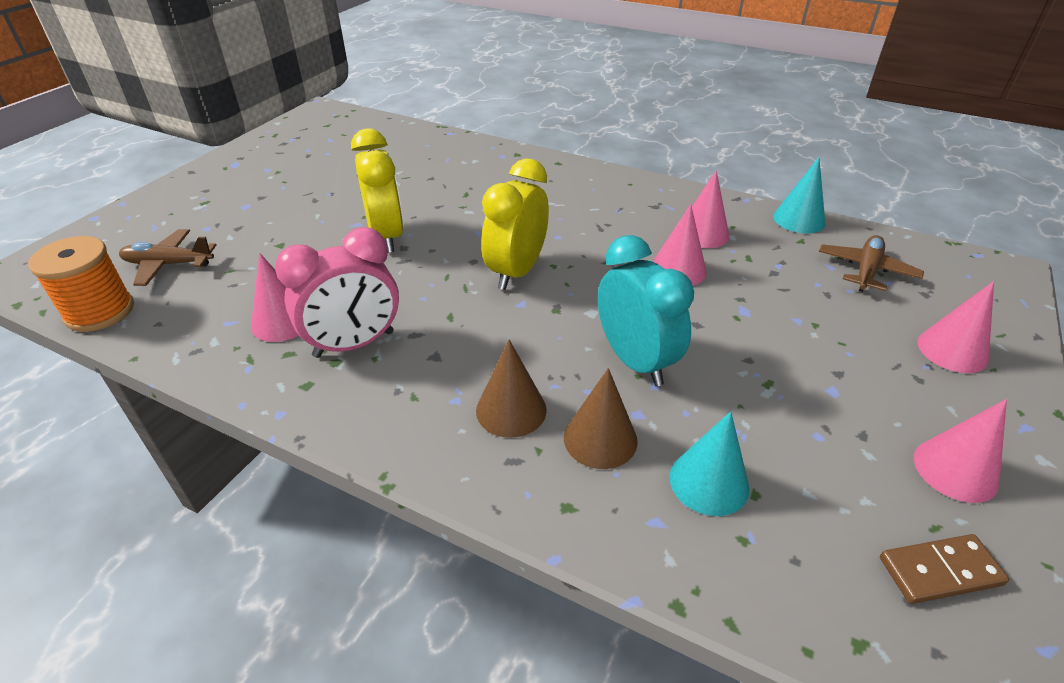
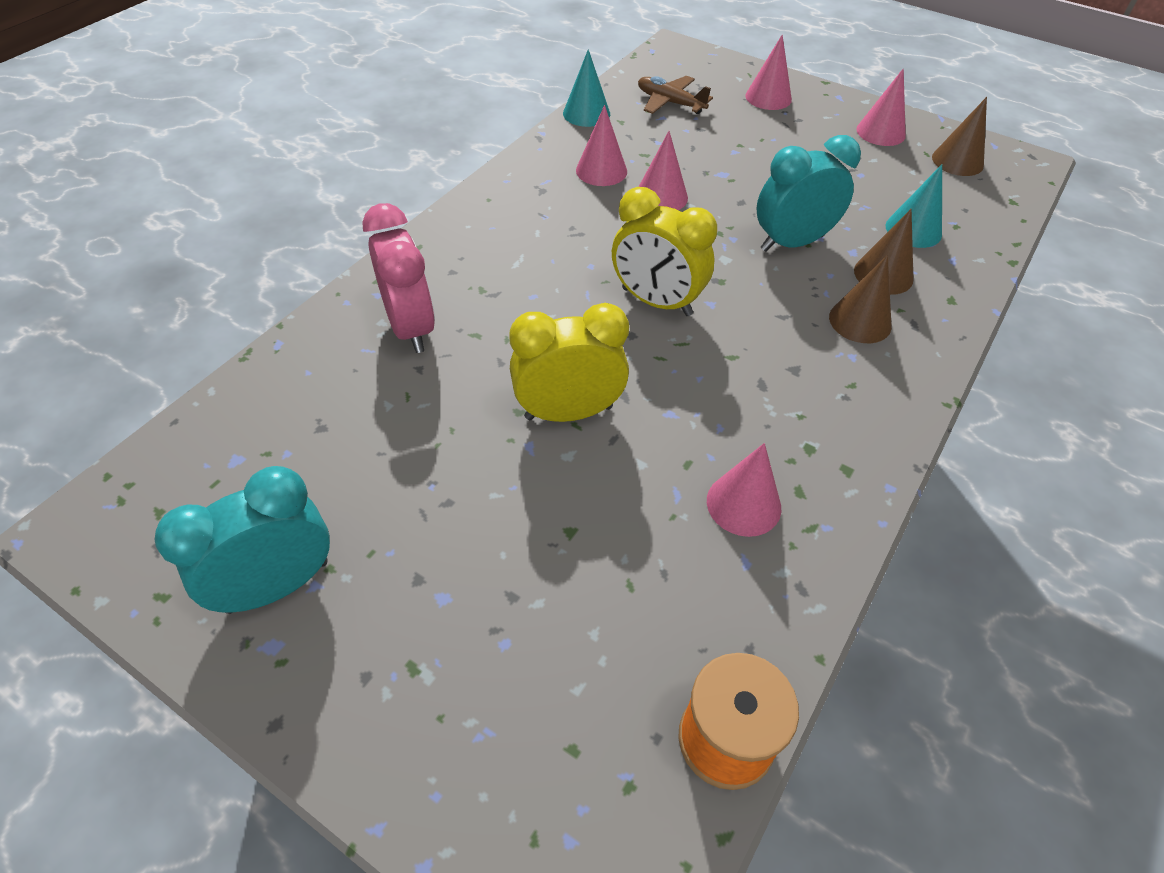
camera: 85 degrees left, 10 degrees up
brown plane [119,229,216,286] -> none
pink clock [275,227,399,358] -> pink clock moved to [362,203,435,353]
brown domino [880,534,1009,604] -> brown cone [932,97,987,176]
none -> turquoise clock [155,466,330,614]

